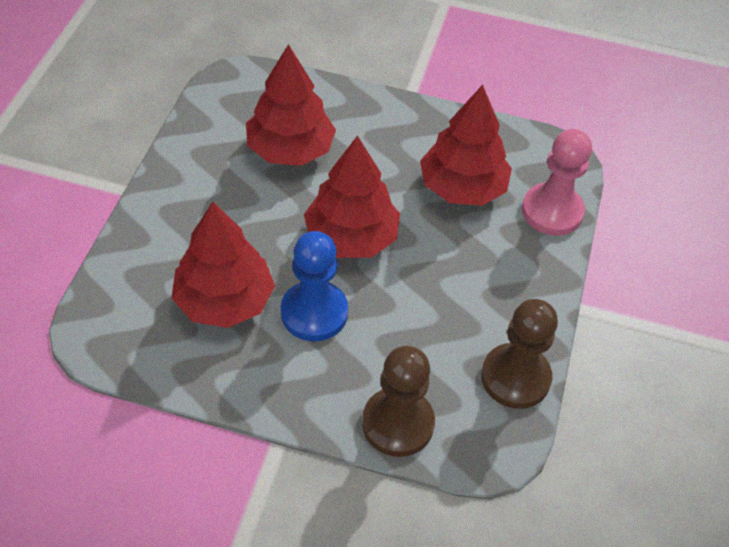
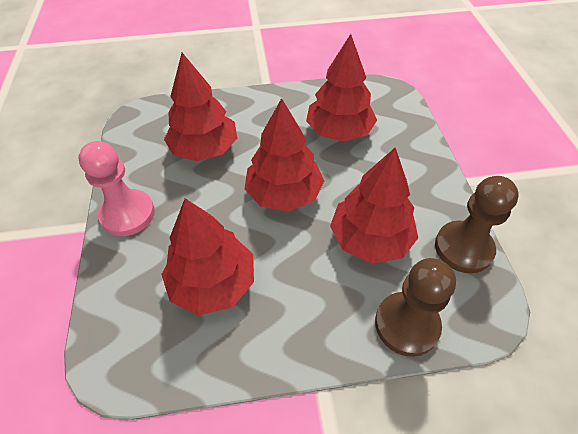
camera: 20 degrees left, 0 degrees up
blue pawn [281,231,348,341] -> none
pink pawn [522,129,592,236] -> pink pawn moved to [78,141,155,236]
none -> red tree [330,148,418,264]

